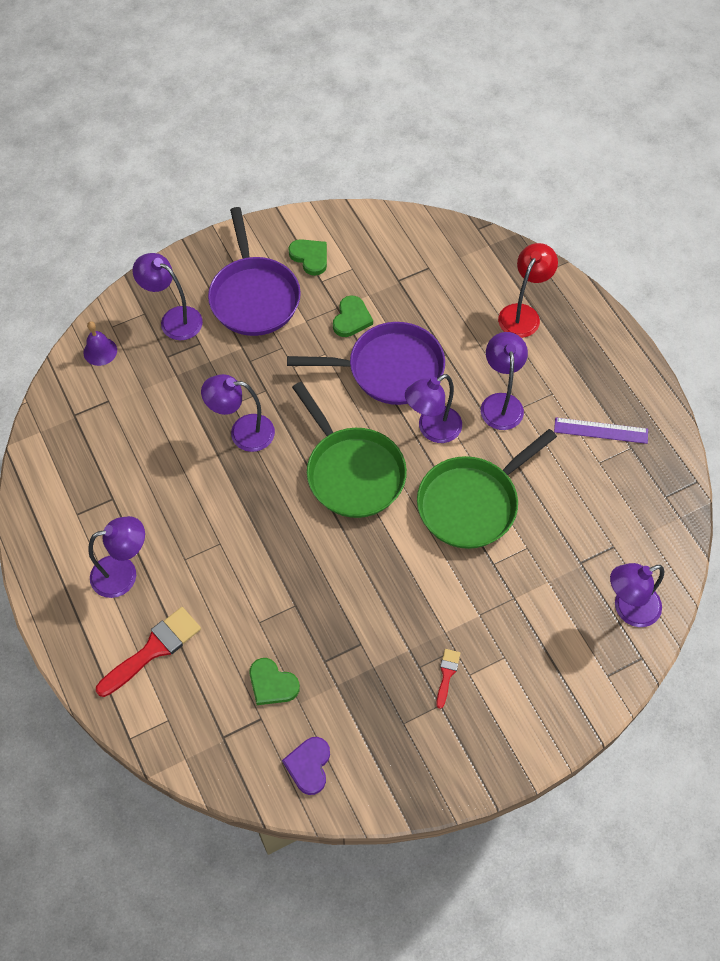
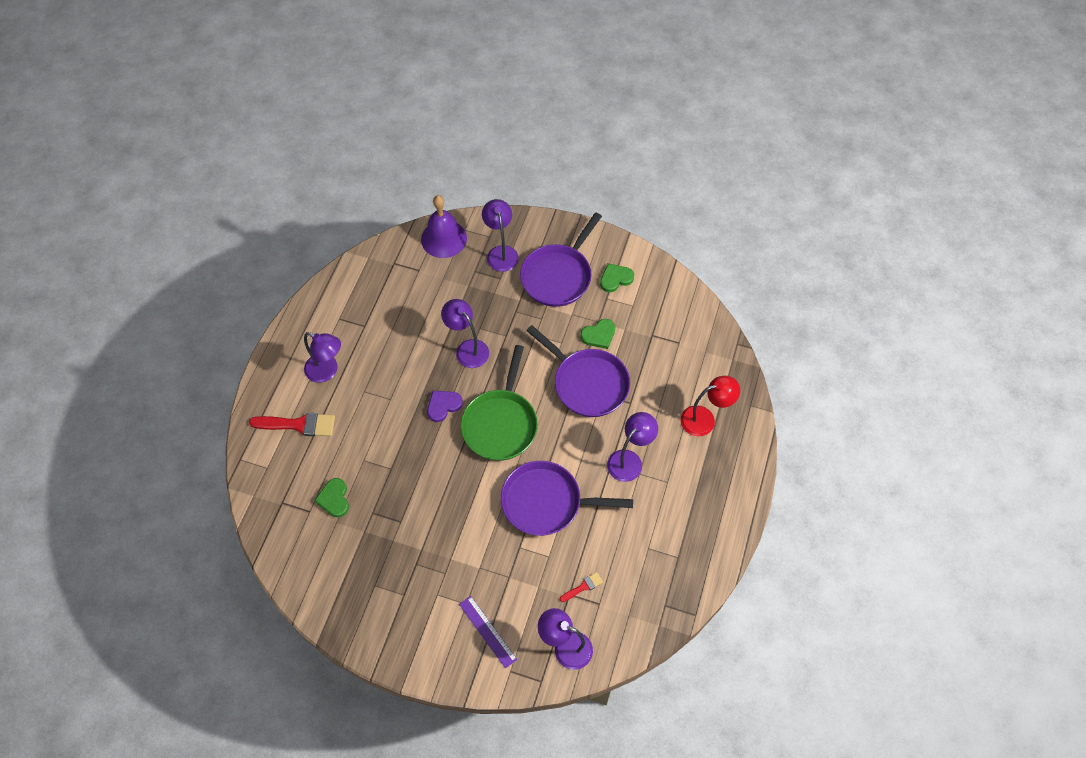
camera: 45 degrees right, 0 degrees up
purple bell [84,321,117,366] -> purple bell [421,195,467,258], size x1.84
purple heart [282,737,330,795] -> purple heart moved to [427,391,463,422]
green heart [288,239,327,276] -> green heart turned 120 degrees counterclockwise [600,263,634,292]
purple lamp [405,374,462,443] -> none
green pan [417,429,557,549] -> purple pan [501,461,633,536]
red brush [436,649,461,709] -> red brush moved to [560,572,603,602]
purple ruler [554,418,648,444] -> purple ruler moved to [459,596,517,669]

